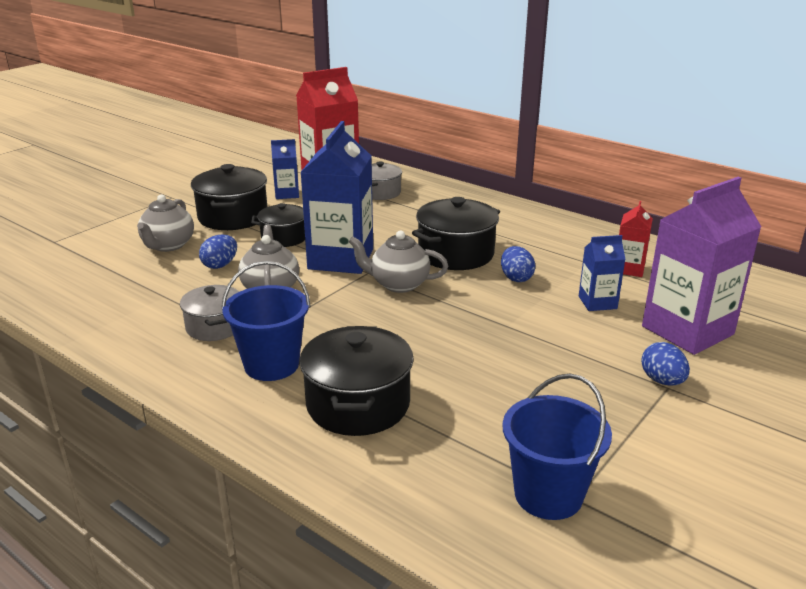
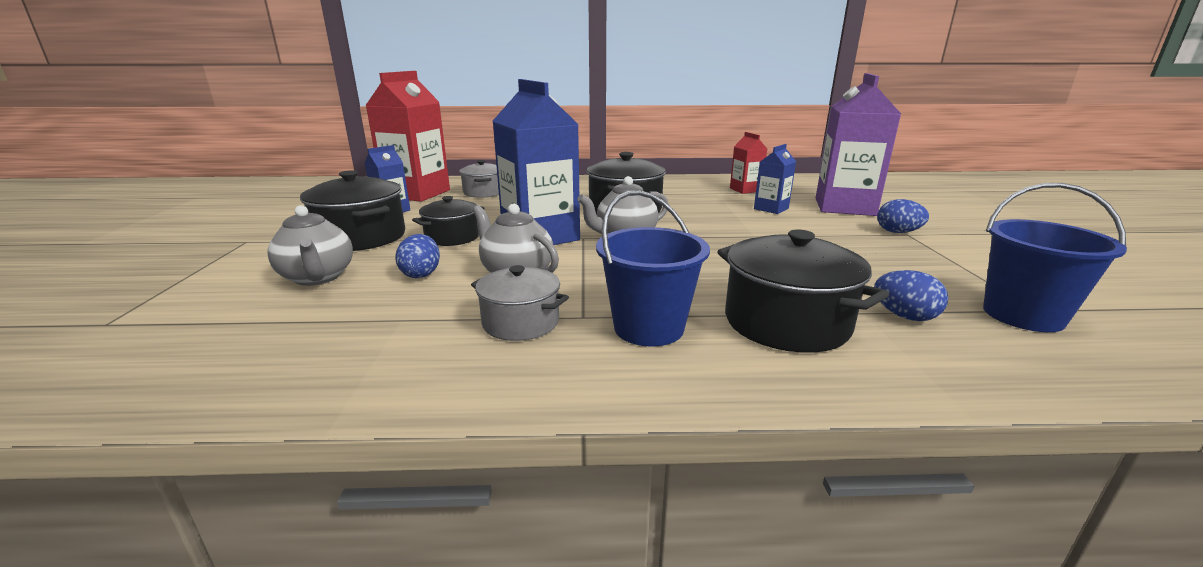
camera: 40 degrees left, 5 degrees down
blue egg [501,246,536,282] -> blue egg moved to [874,270,948,321]

